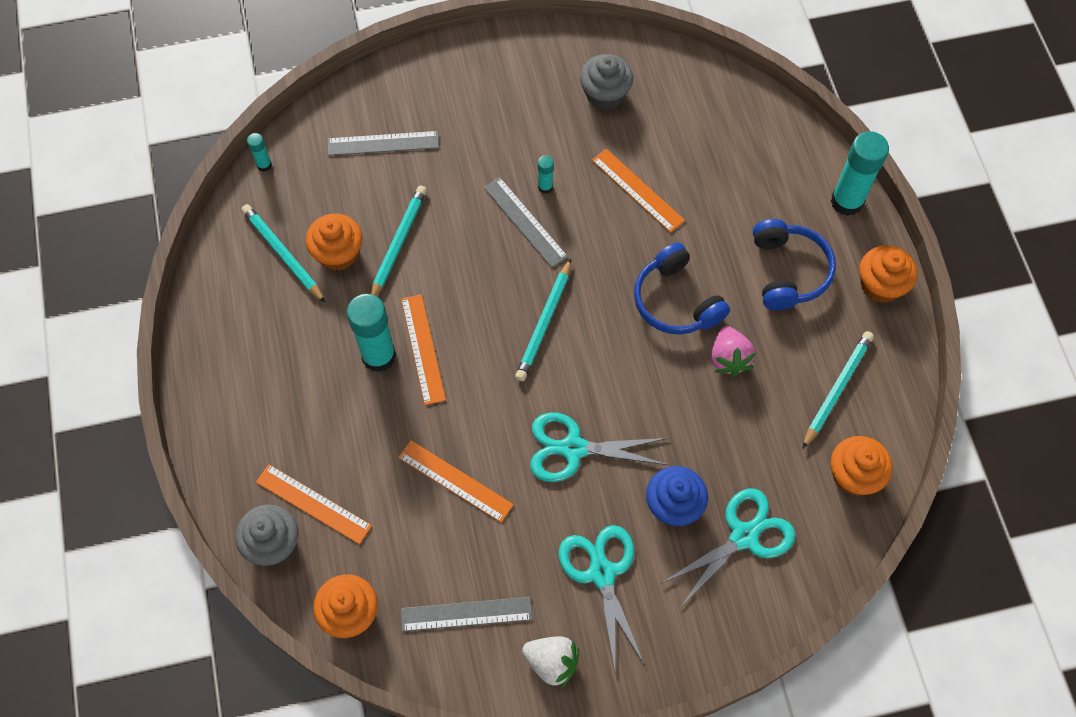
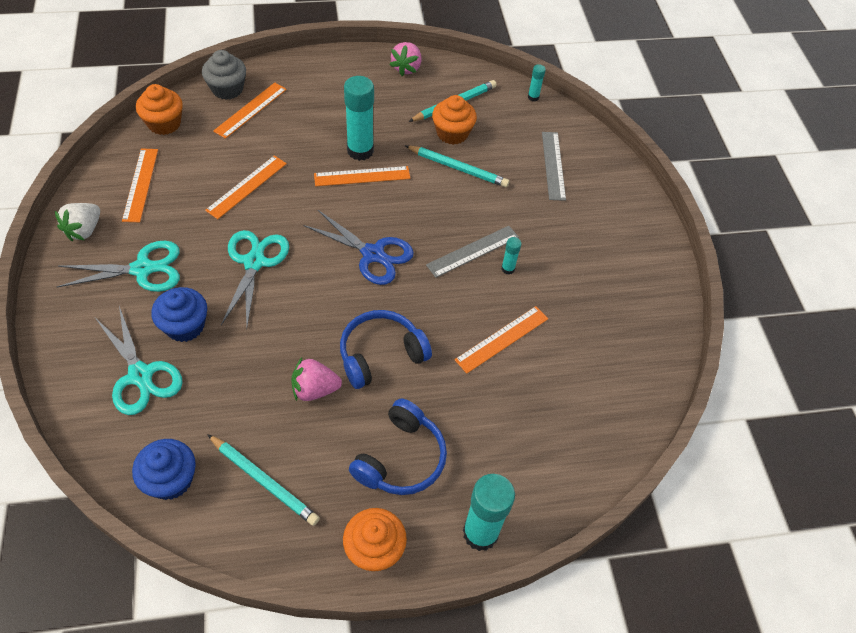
camera: 90 degrees right, 10 degrees down
grey ruler [401,597,532,632] -> orange ruler [122,148,158,222]
turquoise pencil [515,259,571,381] -> blue scissors [303,210,414,285]
grey cupcake [580,54,633,110] -> none
blue headphones [753,219,836,310] -> blue headphones turned 60 degrees counterclockwise [349,399,447,495]
orange cupcake [831,436,892,496] -> blue cupcake [132,439,196,500]
none -> pink strawberry [390,42,421,76]

